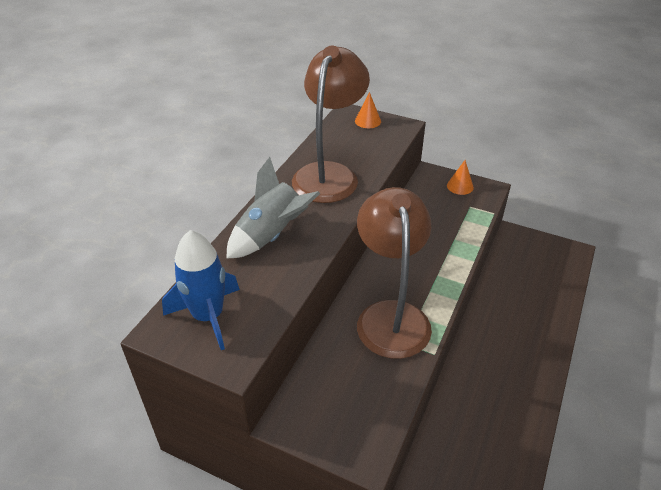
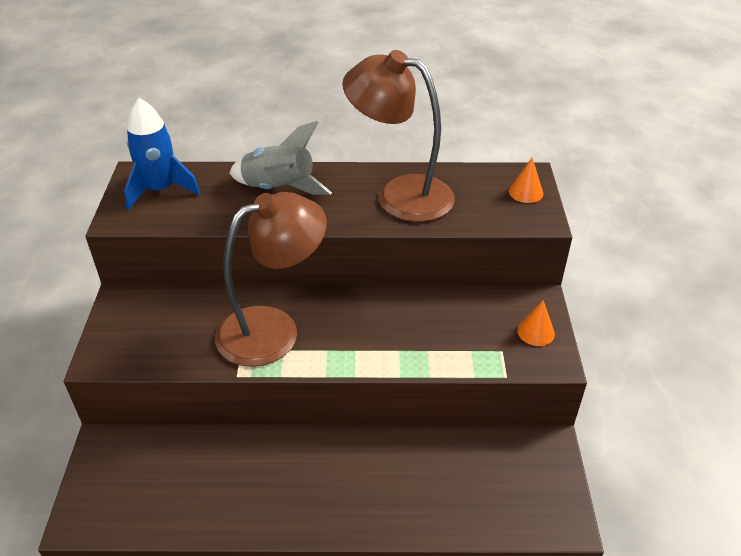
camera: 65 degrees right, 0 degrees up
brown lamp [292,46,370,203] -> brown lamp turned 150 degrees counterclockwise [342,50,455,222]

